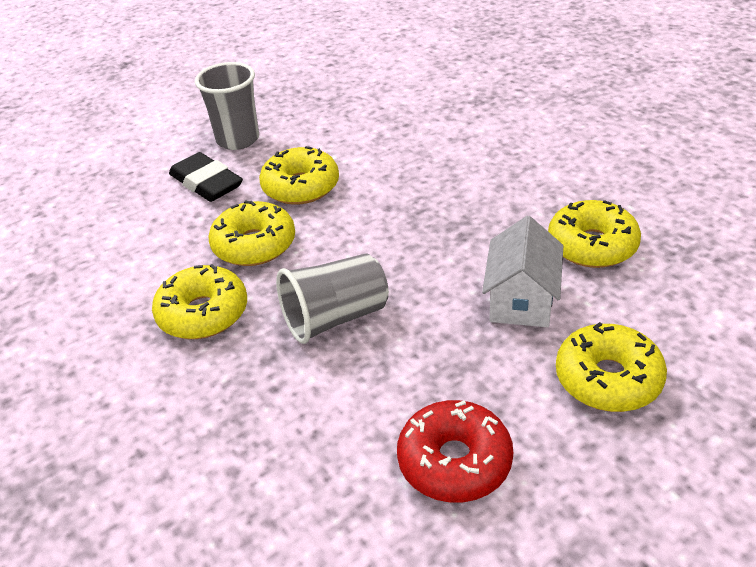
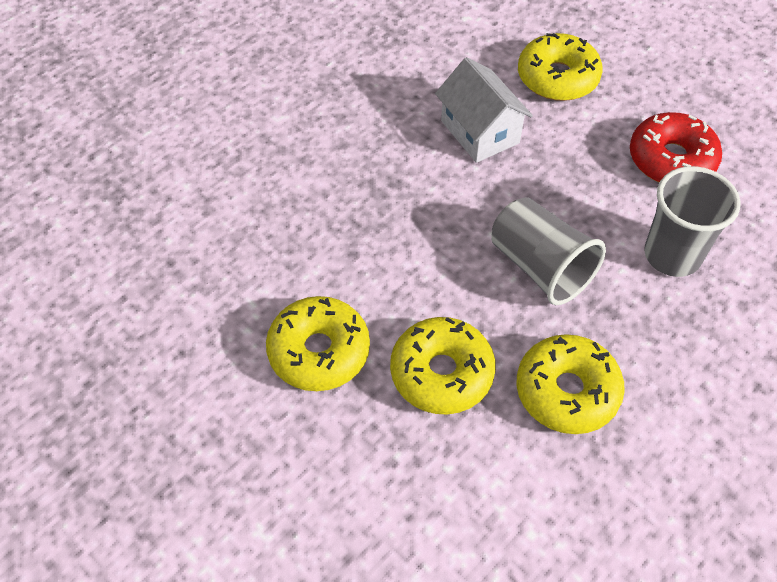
camera: 105 degrees left, 15 degrees up
black eraser [169,152,243,202] -> none
grey cup [195,62,259,150] -> grey cup moved to [644,166,740,277]
white house [482,216,563,327] -> white house turned 60 degrees clockwise [435,57,533,163]
yellow donut [548,200,641,268] -> none

